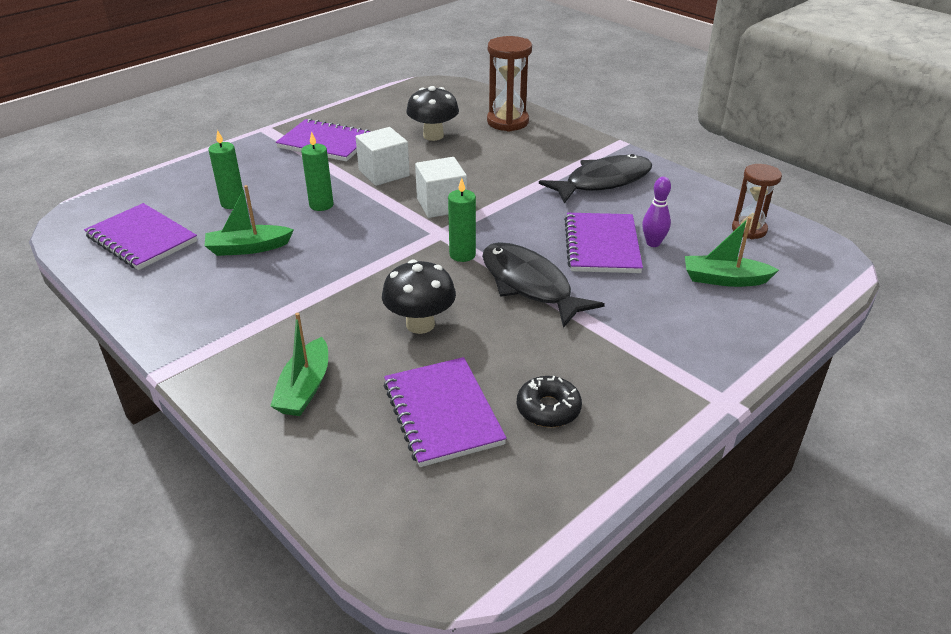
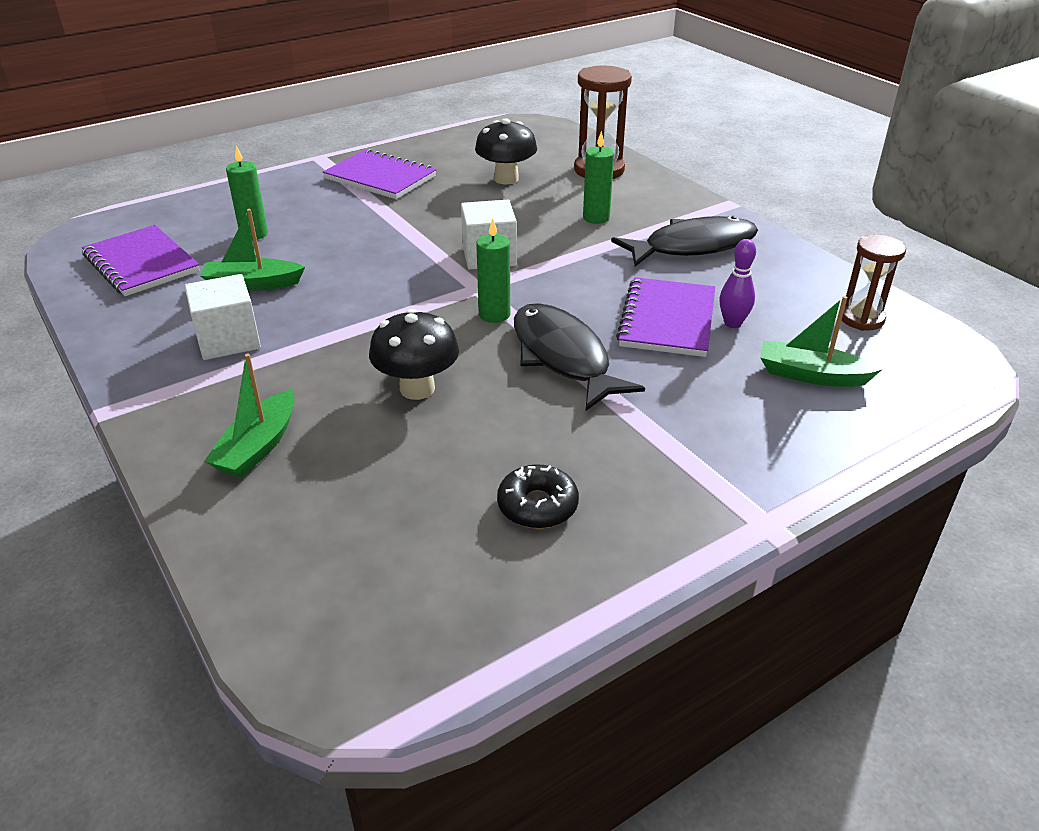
camera: 10 degrees right, 0 degrees up
green candle [301,131,334,211] -> green candle moved to [583,131,614,224]
white cube [356,127,410,186] -> white cube moved to [185,274,261,360]
purple notebook [384,357,507,467] -> none

